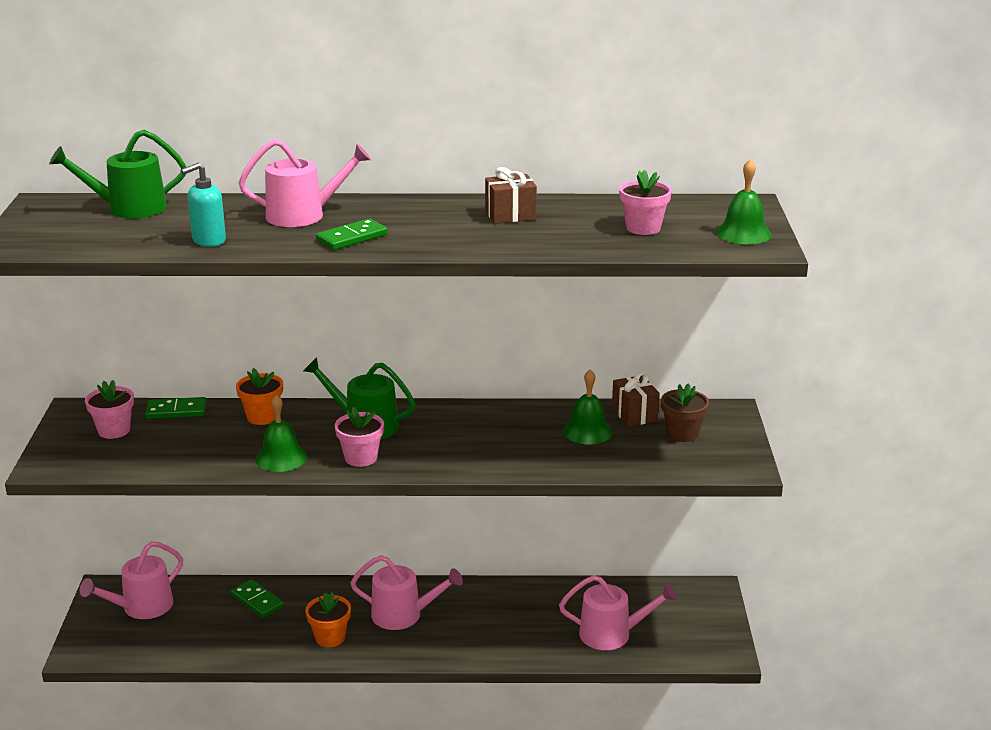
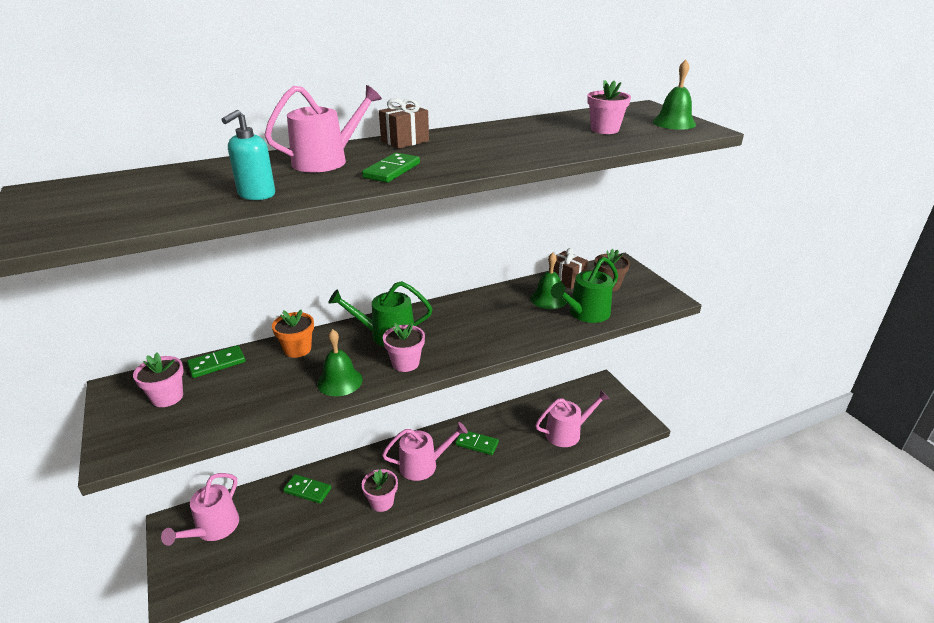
camera: 25 degrees left, 5 degrees up
green watering can [49,130,187,218] -> green watering can moved to [551,257,618,323]
orange flower pot [305,592,351,647] -> pink flower pot [362,469,398,512]
brown gift [485,167,537,224] -> brown gift moved to [379,98,429,149]
none -> green domino [455,431,499,455]

